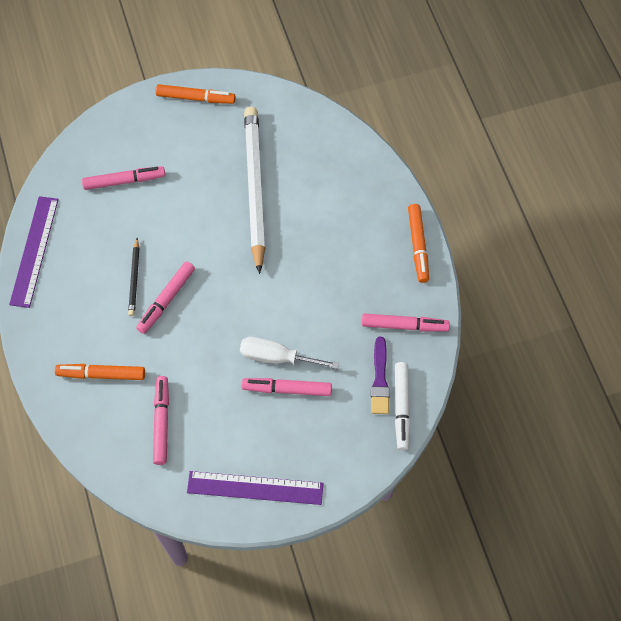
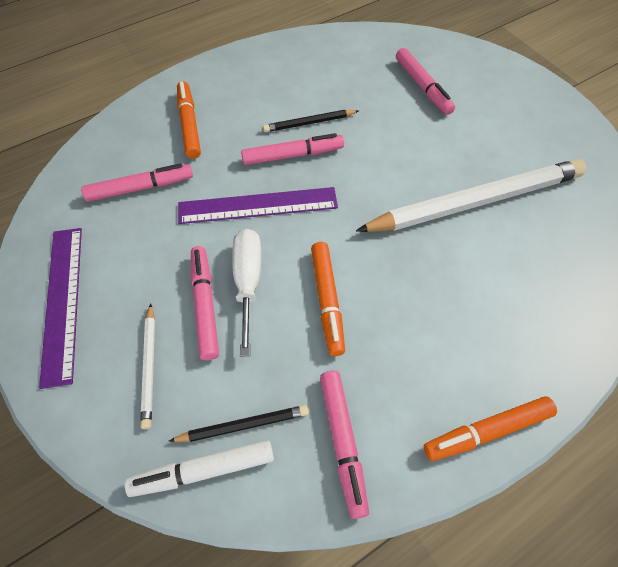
camera: 75 degrees right, 5 degrees down
purple ruler [9,196,59,308] -> purple ruler moved to [178,187,338,224]
pink marker [136,261,195,334] -> pink marker turned 150 degrees clockwise [241,133,344,165]
orange marker [156,84,236,104] -> orange marker moved to [311,242,345,356]
purple brush [371,337,390,414] -> black pencil [169,405,309,442]
none -> white pencil [140,303,155,429]

